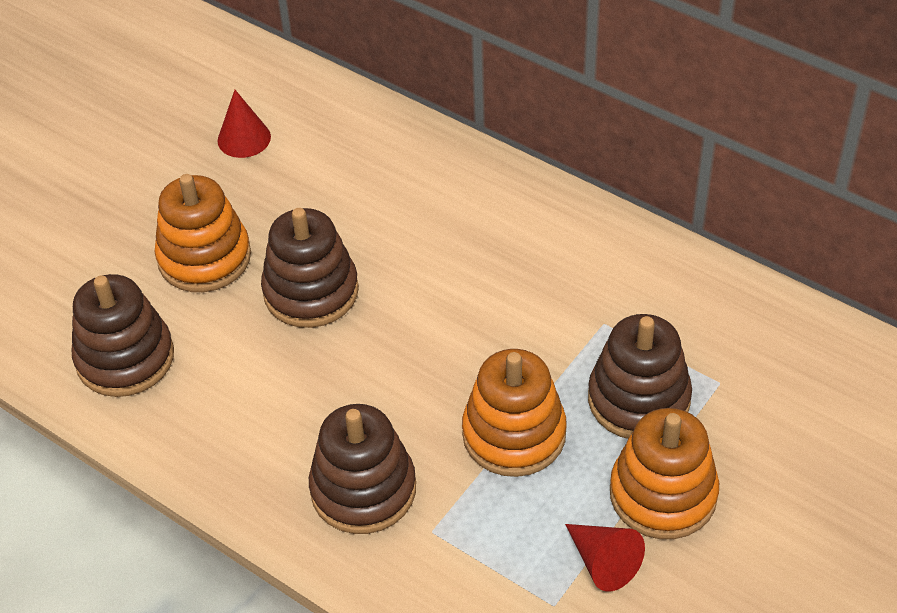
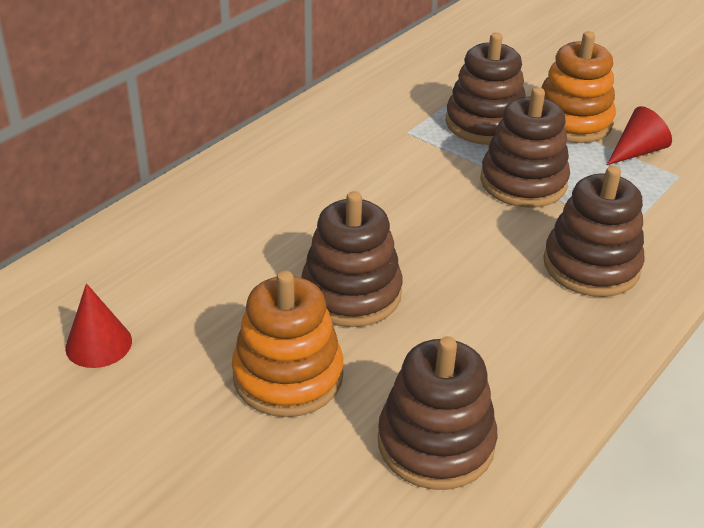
camera: 90 degrees left, 10 degrees down
orange stacking toy [462,349,567,477] -> brown stacking toy [480,87,570,208]

